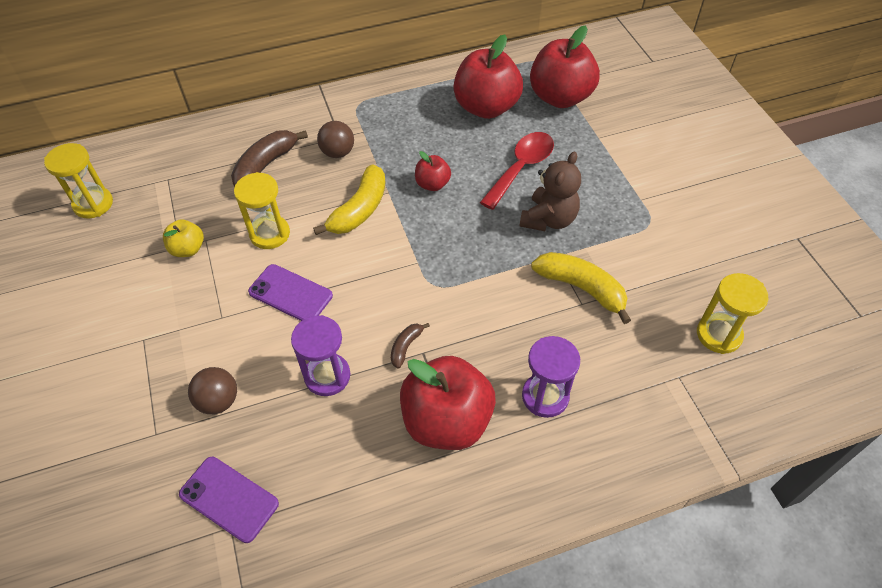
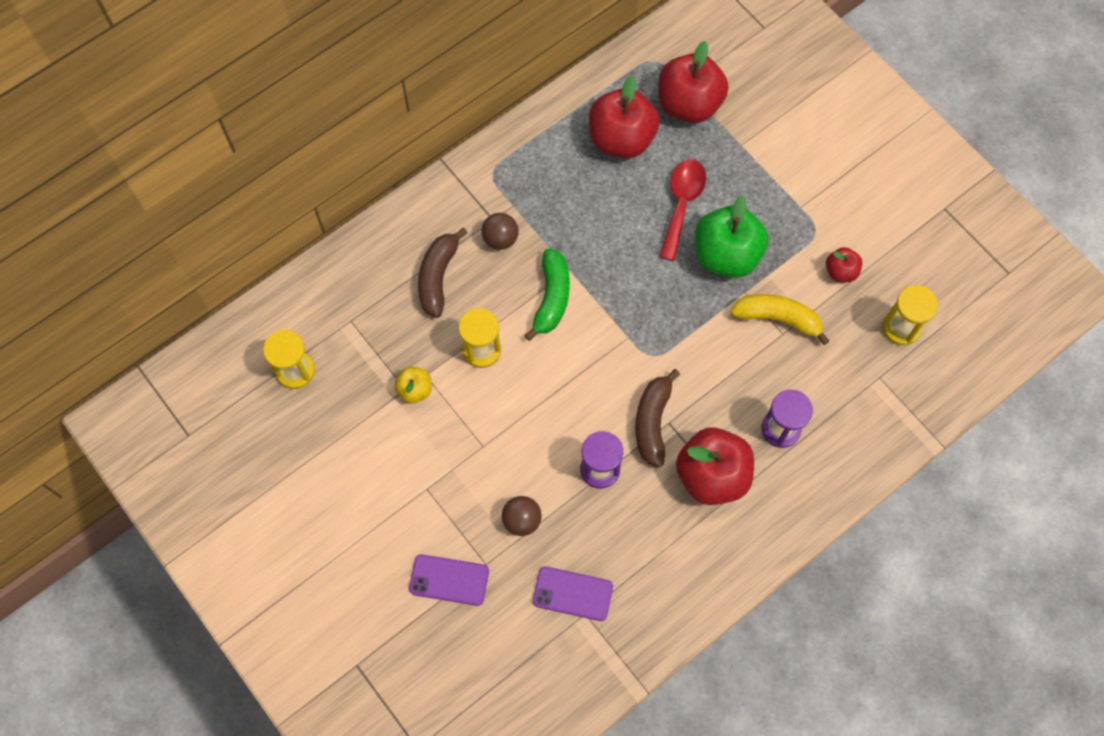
camera: 20 degrees left, 15 degrees up
purple phone [248,264,333,321] -> purple phone moved to [409,554,489,606]
yellow banana [313,164,385,235] -> green banana [524,248,570,341]
brown banana [391,323,430,369] -> brown banana [635,369,680,468], size x2.00
red apple [415,151,451,191] -> red apple moved to [826,247,863,282]
brown teddy bear [519,152,581,231] -> green apple [695,195,769,278]

